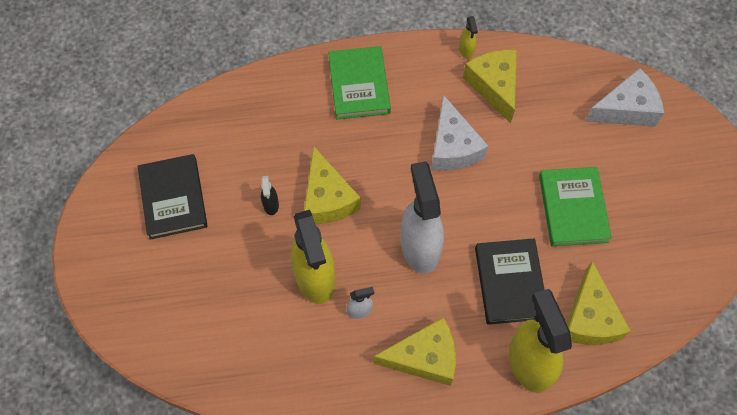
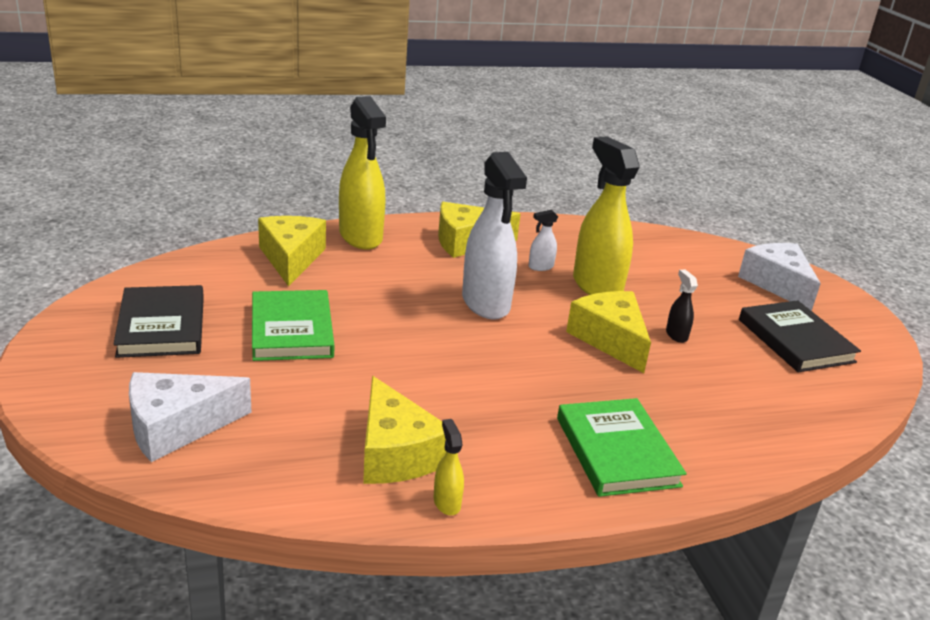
camera: 170 degrees right, 35 degrees down
white cheese [431,95,488,171] -> white cheese moved to [738,243,821,311]
black book [475,238,545,325] -> black book moved to [113,285,204,358]

